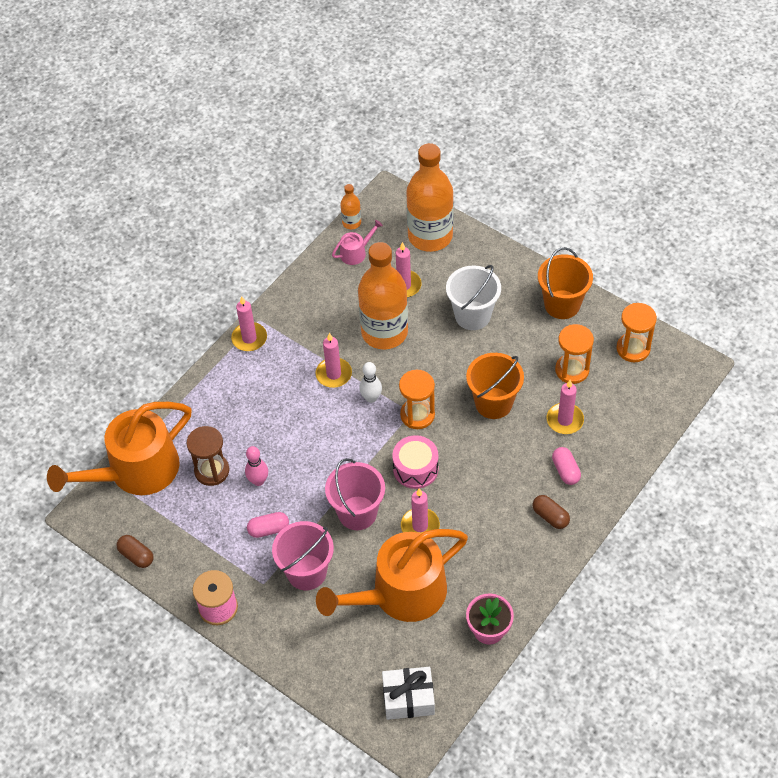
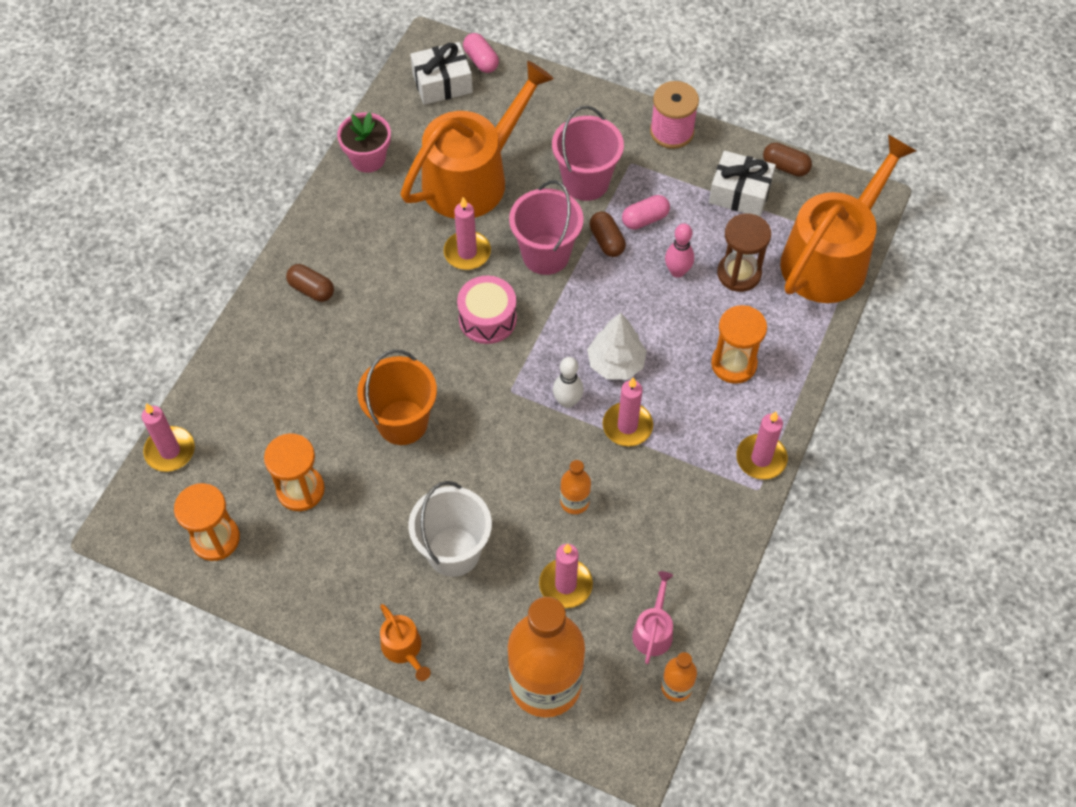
camera: 165 degrees right, 5 degrees up
pink watering can [332,220,383,265] -> pink watering can turned 150 degrees clockwise [632,571,673,664]
orange bottle [358,242,408,349] -> orange bottle [560,460,591,514], size x0.43
orange hourglass [399,370,435,429] -> orange hourglass moved to [711,305,767,384]
orange bucket [538,247,593,319] -> none
pink candle [547,380,584,434] -> pink candle moved to [141,403,195,472]
pink capsule [552,447,581,485] -> pink capsule moved to [463,33,499,73]
none -> orange watering can [380,604,431,681]
none -> white tree [587,313,647,380]
none -> brown capsule [590,212,626,257]
none -> white gift [709,151,776,217]

